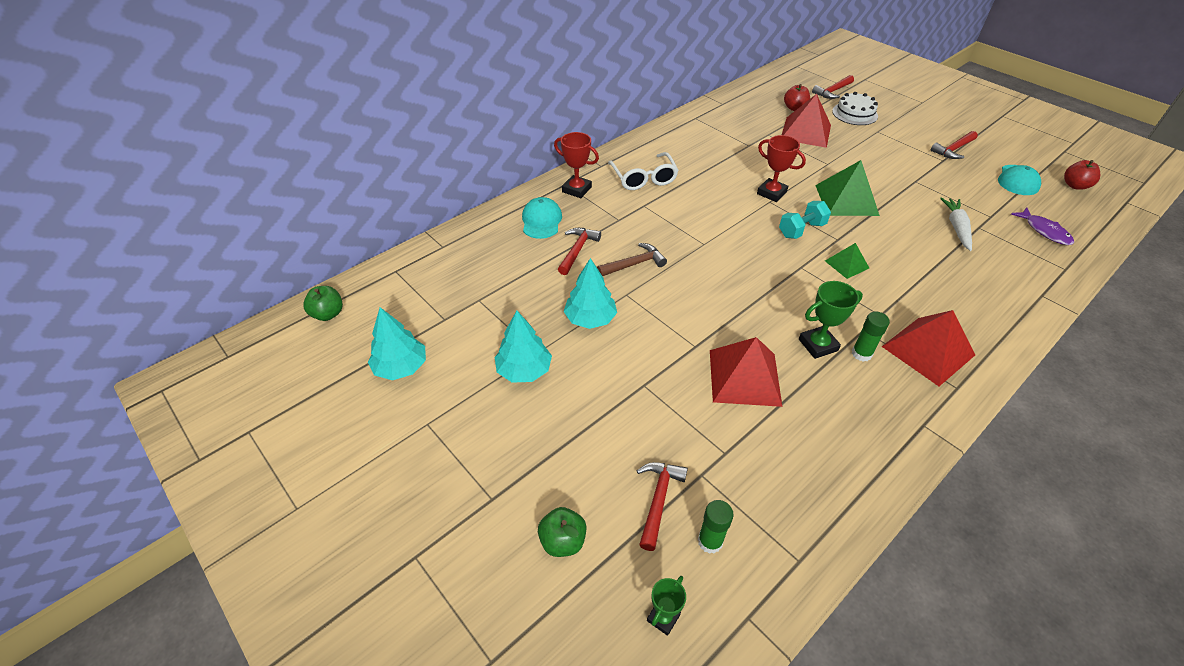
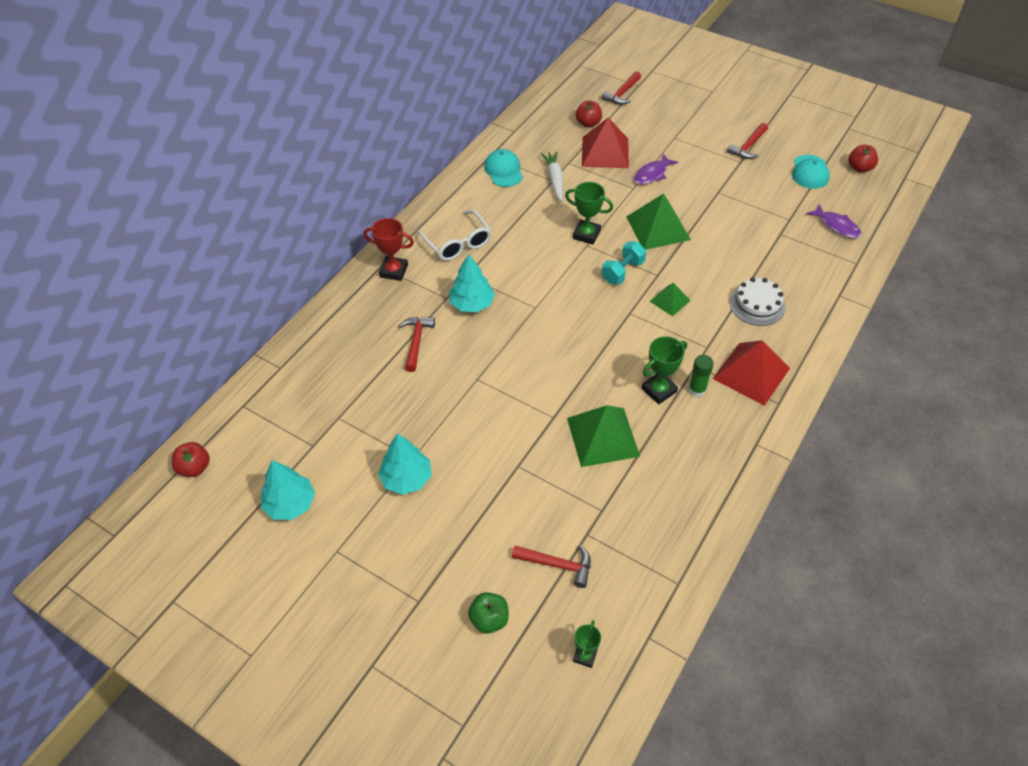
camera: 15 degrees left, 5 degrees up
green apple [303,286,343,321] -> red apple [172,442,210,477]
turquoise cap [522,197,562,239] -> turquoise cap moved to [484,149,523,187]
turquoise tree [564,258,617,329] -> turquoise tree moved to [449,254,495,312]
brown hammer [597,243,667,276] -> none
red hammer [637,462,688,551] -> red hammer turned 105 degrees clockwise [512,545,591,588]
green glue stick [698,500,734,554] -> none
red pyramid [710,337,782,407] -> green pyramid [567,405,640,467]
red trophy [757,135,806,202] -> green trophy [565,182,613,245]
white cake [832,92,878,125] -> white cake moved to [730,278,786,326]
white carrot [940,198,972,251] -> white carrot moved to [541,151,563,201]
none -> purple fish [634,154,678,185]

